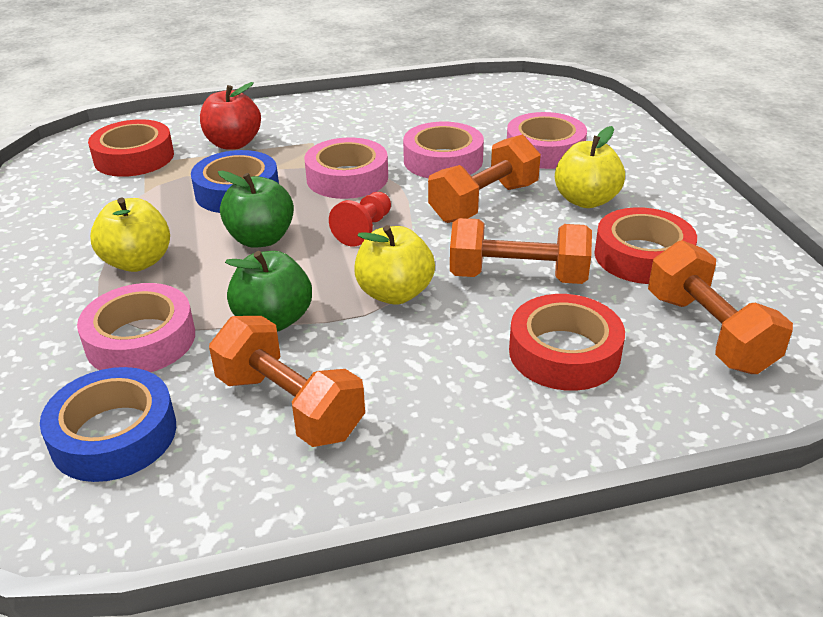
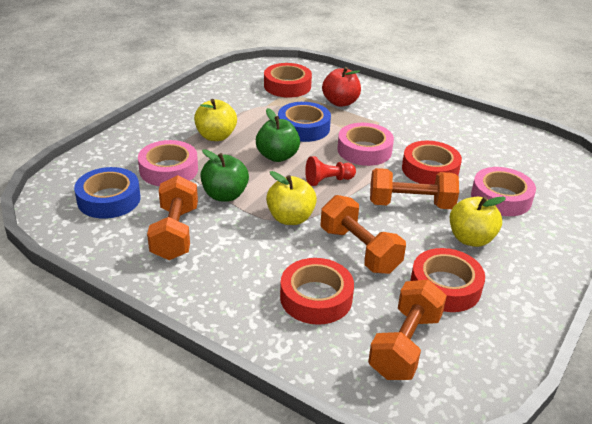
camera: 45 degrees right, 0 degrees up
pink tape [403,121,484,178] -> red tape [402,141,462,184]

